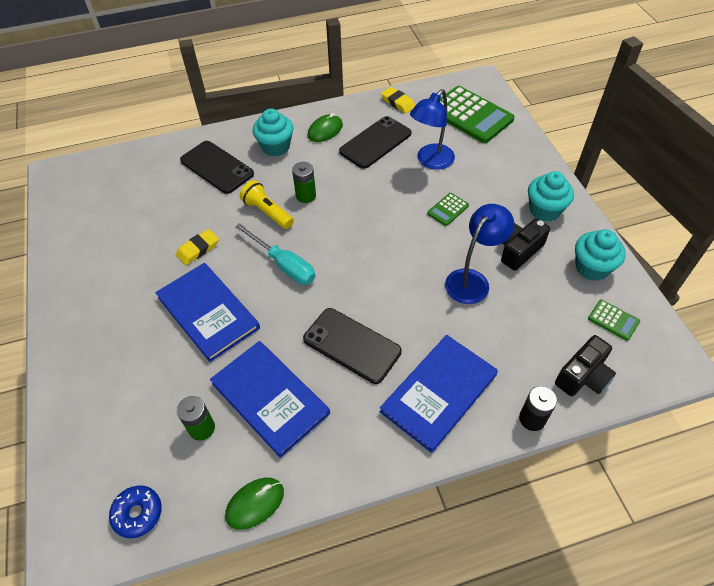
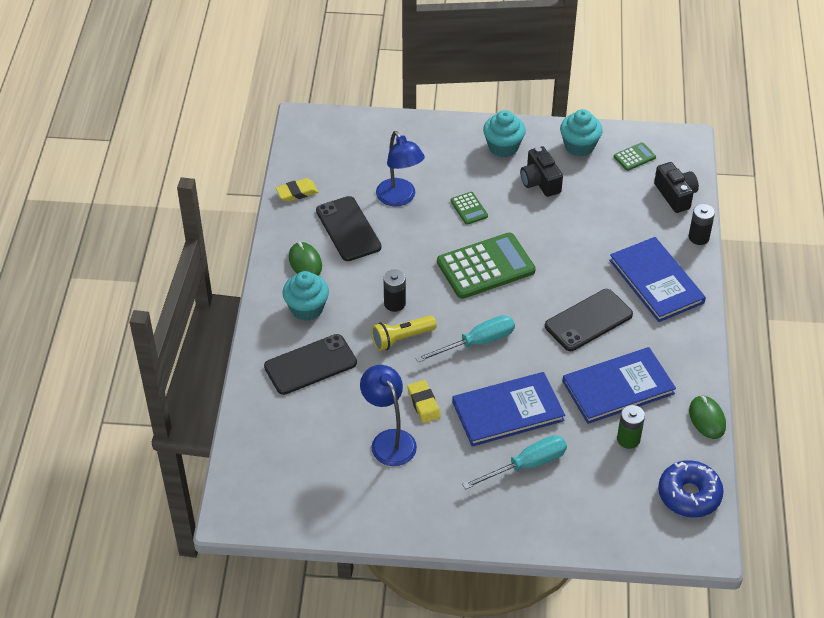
camera: 70 degrees left, 5 degrees down
blue donut [109,485,162,538] -> blue donut [658,460,724,518], size x1.50
green battery [292,162,316,203] -> black battery [383,270,406,312]
green calculator [440,86,514,143] -> green calculator moved to [437,233,536,299]
blue lamp [445,204,514,304] -> blue lamp moved to [360,365,417,466]
none -> turquoise screwdriver [462,435,567,490]

